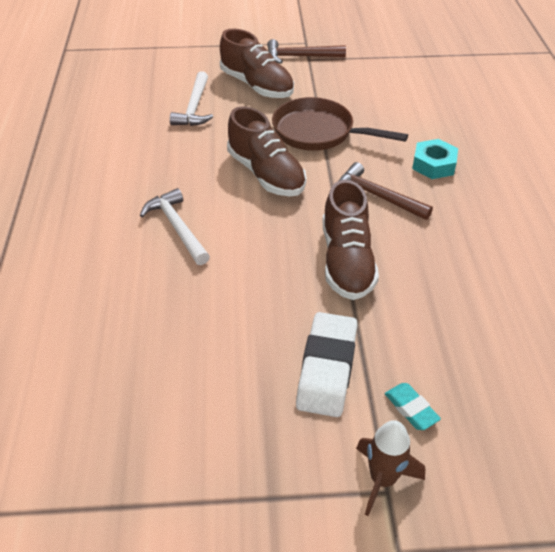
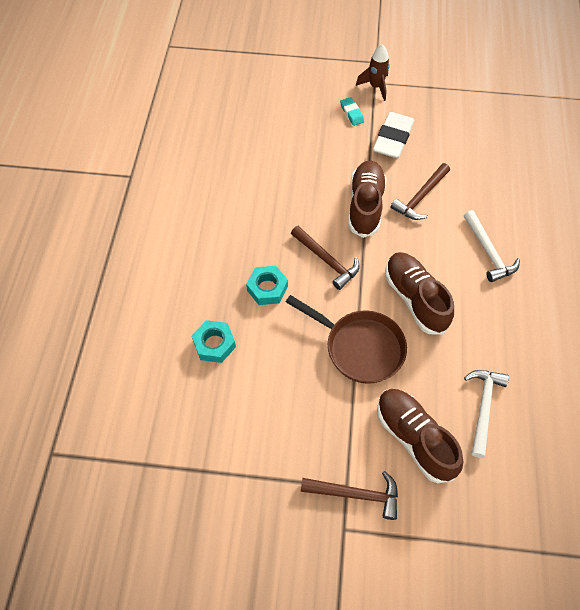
camera: 170 degrees left, 15 degrees up
none -> turquoise nut [192,320,236,363]
none -> brown hammer [390,163,450,220]

